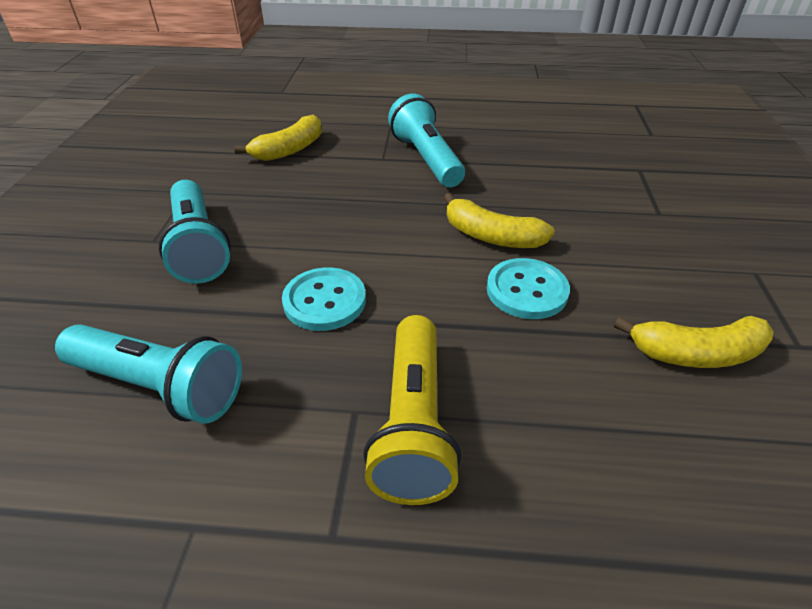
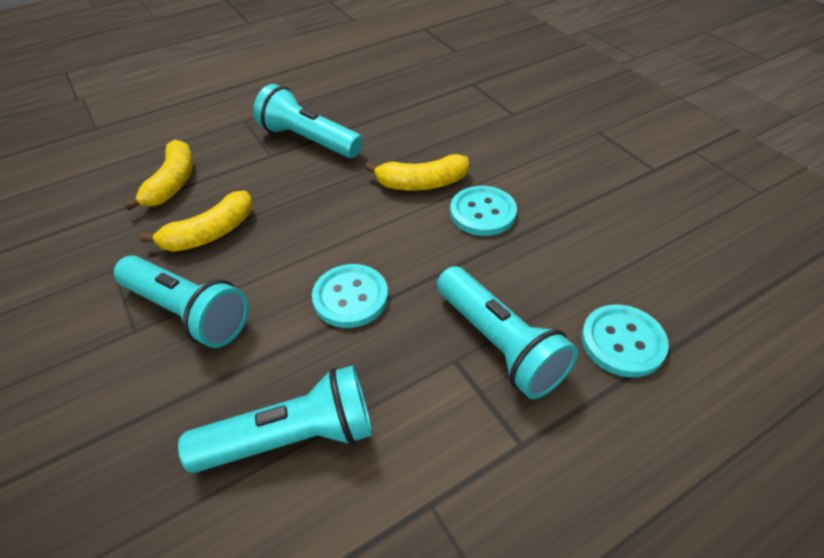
camera: 35 degrees left, 5 degrees up
yellow flashlight [363,315,461,505] -> turquoise flashlight [437,266,578,399]
yellow banana [614,316,774,368] -> yellow banana moved to [140,190,253,252]
none -> turquoise button [582,304,669,377]

